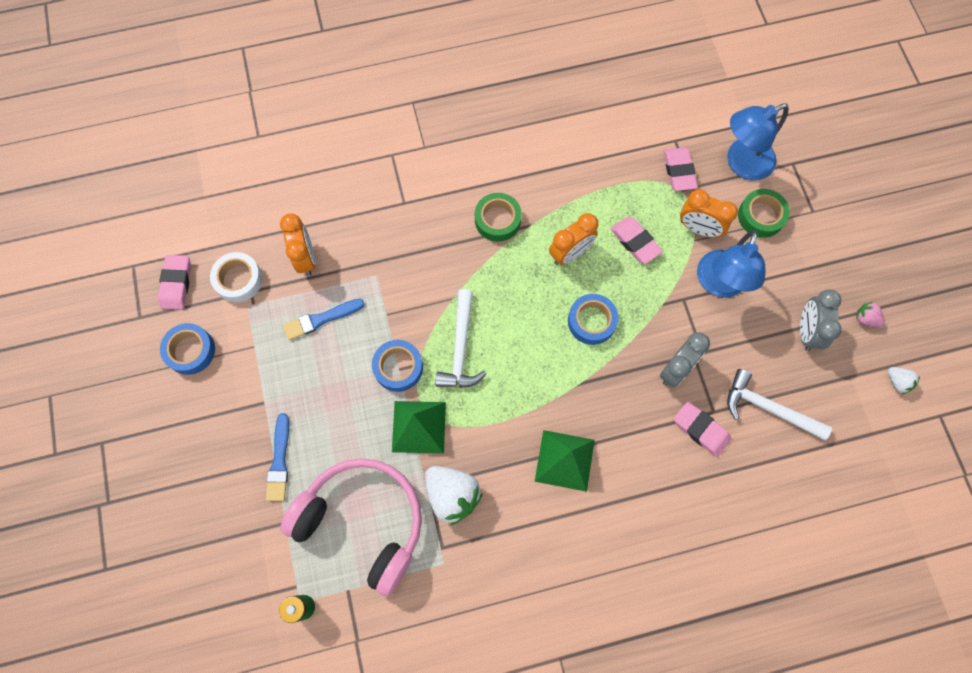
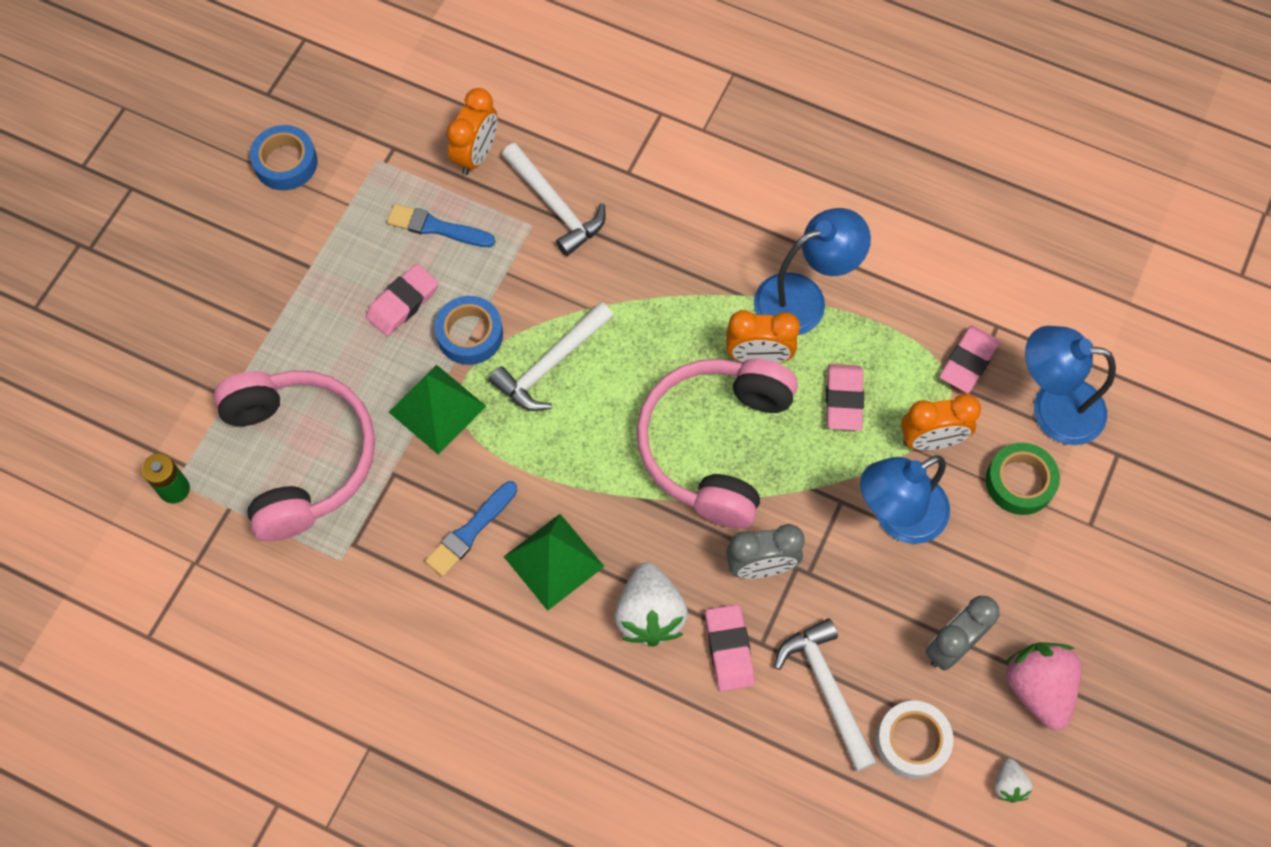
camera: 40 degrees right, 5 degrees down
pink eraser [158,255,191,310] -> pink eraser moved to [366,264,438,336]
white tape [210,252,263,302] -> white tape moved to [876,701,954,779]
blue brush [266,413,289,501] -> blue brush moved to [425,481,518,577]
white strawberry [425,466,483,525] -> white strawberry moved to [615,563,688,647]
green tape [475,193,522,242] -> none
blue tape [568,294,619,345] -> pink headphones [636,358,798,528]
orange clock [680,189,738,238] -> orange clock turned 75 degrees counterclockwise [901,394,981,450]
pink strawberry [856,301,885,327] -> pink strawberry [1005,643,1082,730], size x2.02
none -> white hammer [502,143,606,256]
none -> blue lamp [754,208,871,336]

